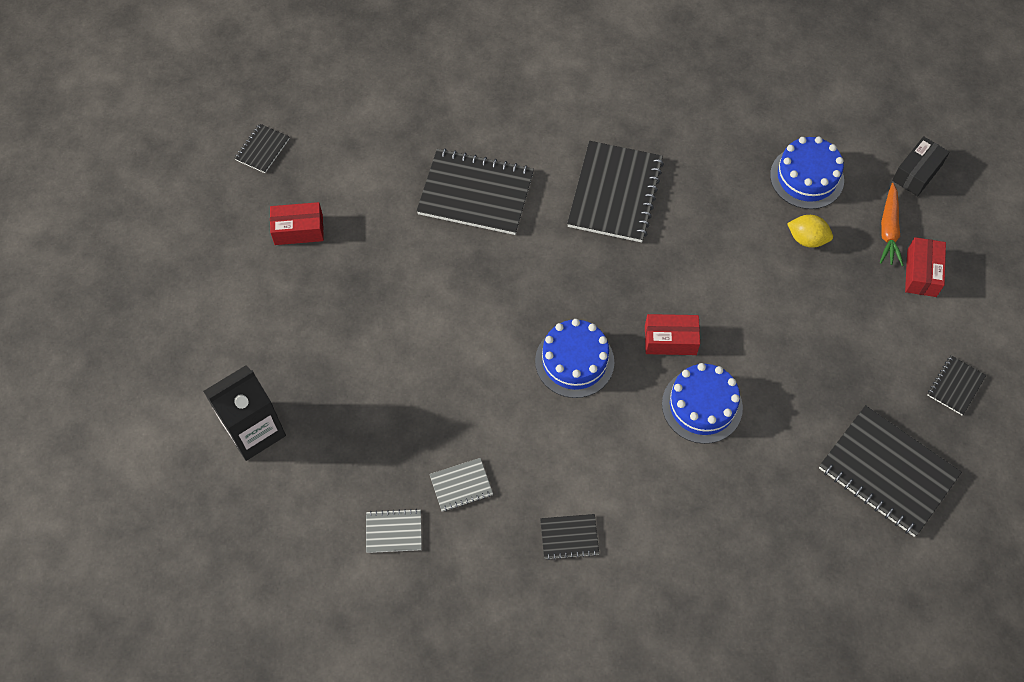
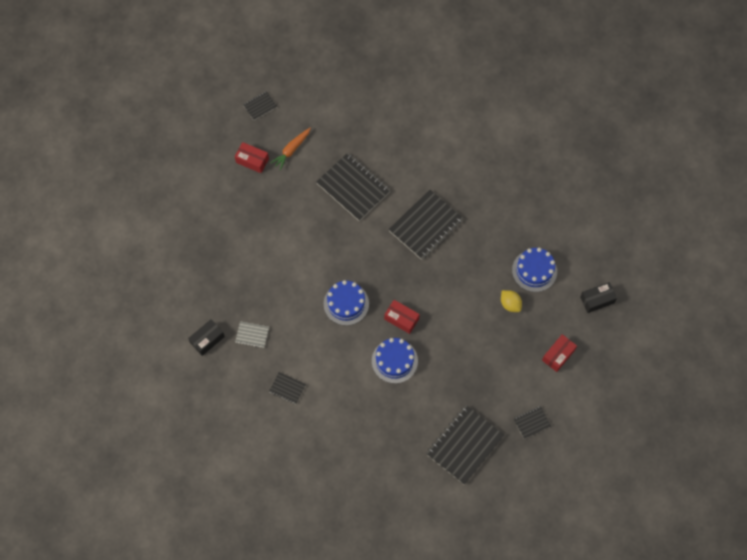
camera: 30 degrees right, 5 degrees up
black carton [203,365,286,461] -> none
grey notebook [366,509,422,553] -> black box [188,319,225,356]
black notebook [819,405,962,537] -> black notebook turned 60 degrees clockwise [426,405,504,485]
orange carrot [880,183,904,266] -> orange carrot moved to [271,128,311,170]

